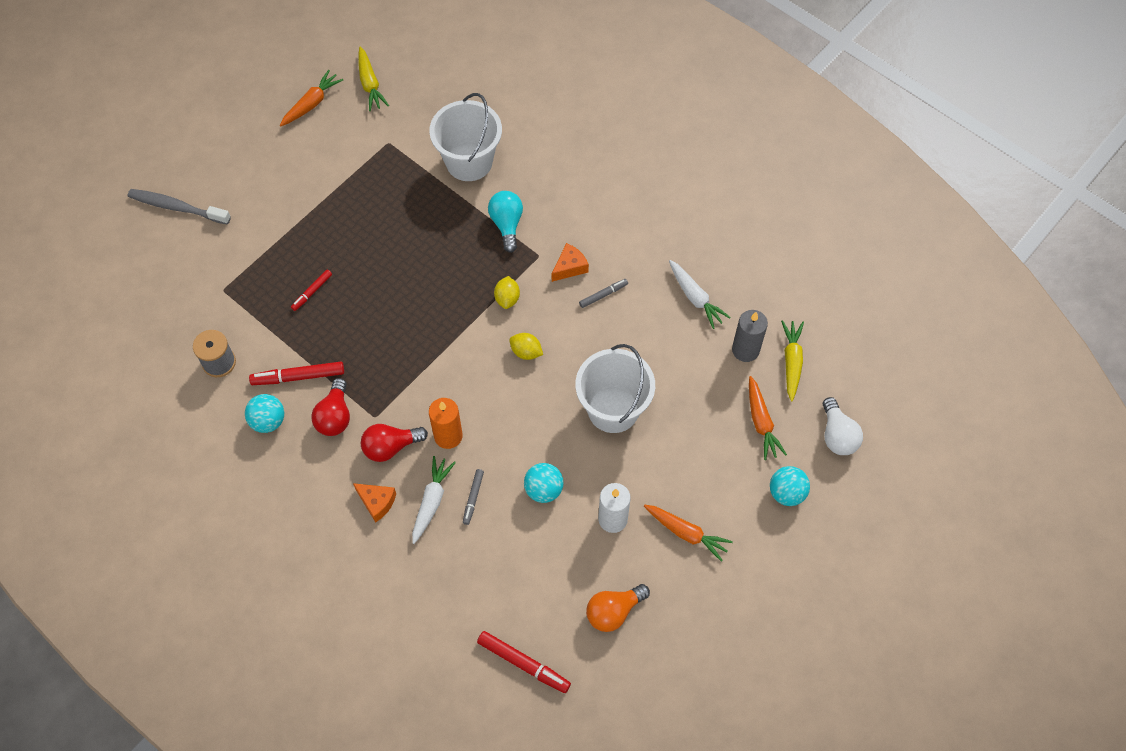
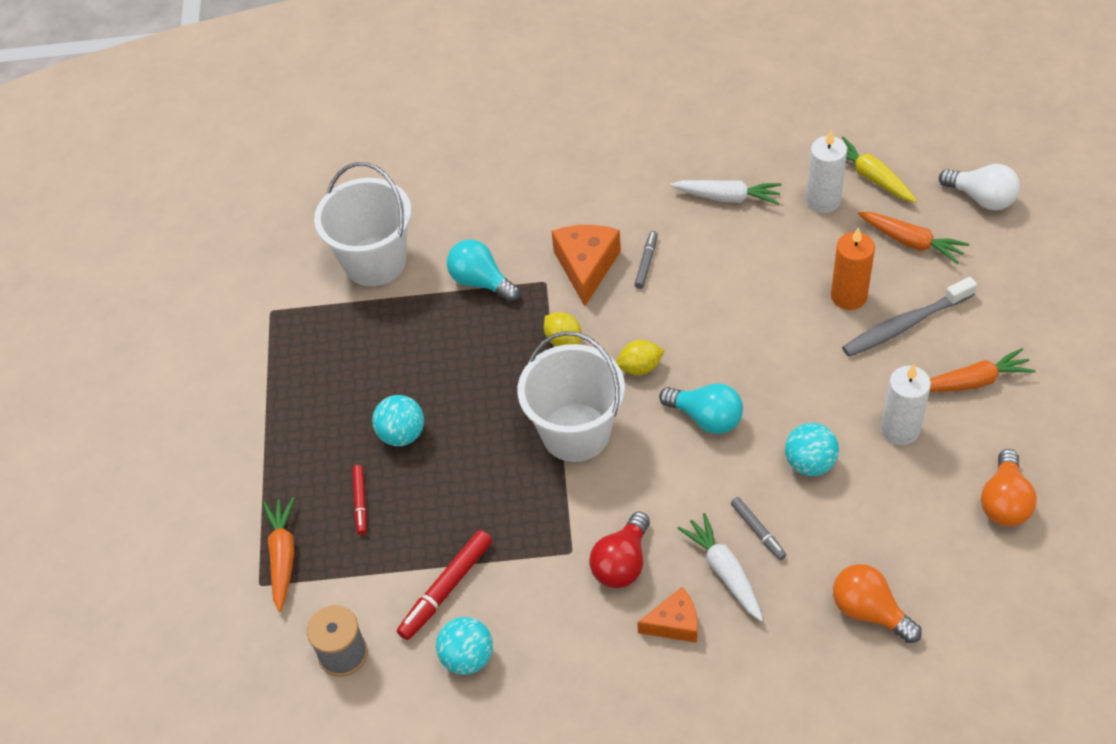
camera: 40 degrees left, 10 degrees down
grey toothbrush [128,189,231,225] -> grey toothbrush moved to [842,277,977,357]
orange carrot [280,70,343,126] -> orange carrot moved to [263,497,294,612]
red light bulb [311,378,350,436] -> none
yellow carrot [358,47,389,111] -> none
orange candle [429,398,463,449] -> orange candle moved to [831,227,875,310]
red marker [477,631,571,693] -> none
orange cheese [552,243,589,282] -> orange cheese [552,225,621,306], size x1.57
white bucket [576,344,655,433] -> white bucket moved to [517,331,625,462]
grey candle [732,310,768,362] -> white candle [806,131,847,213]
turquoise ball [770,466,810,506] -> turquoise ball moved to [372,395,424,446]
none -> turquoise light bulb [659,383,743,434]
none -> orange light bulb [833,564,922,643]

